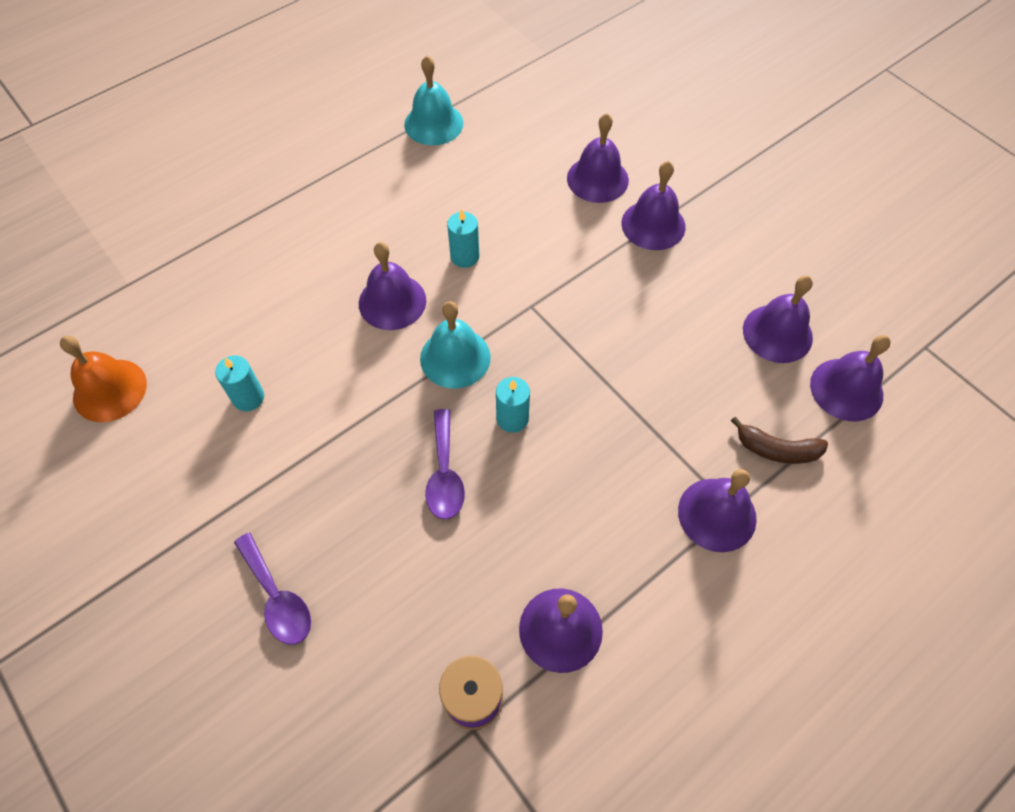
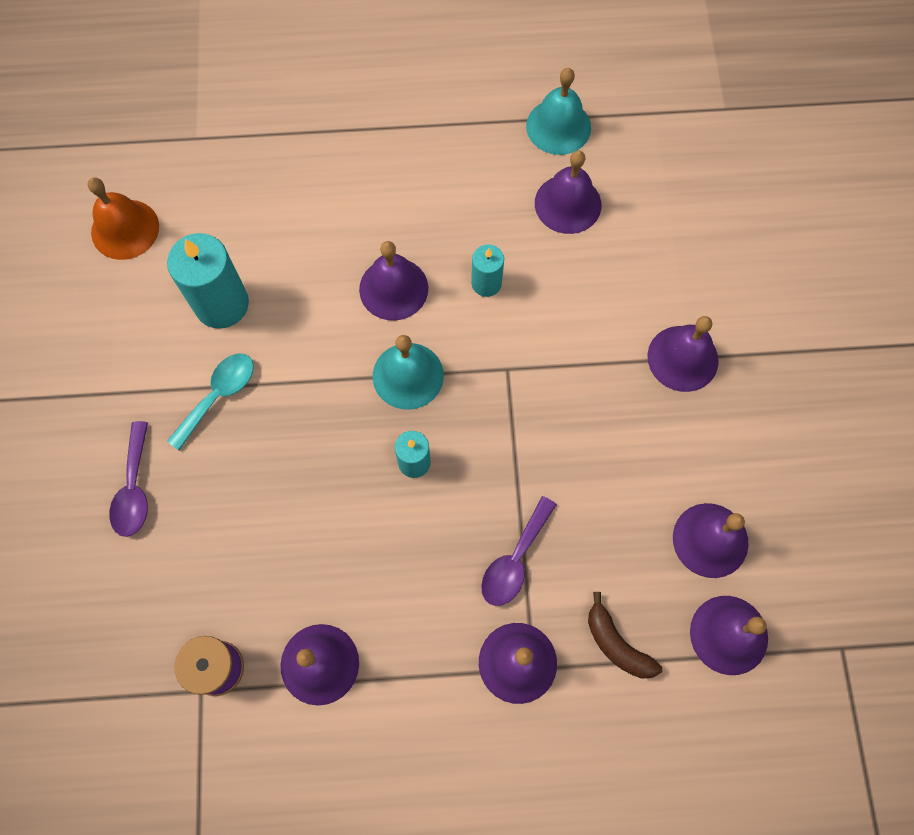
camera: 35 degrees right, 10 degrees up
turquoise candle [215,355,264,411] -> turquoise candle [167,233,249,328], size x1.78
purple spoon [425,409,465,519] -> purple spoon moved to [481,496,557,606]
purple bell [567,113,629,203] -> purple bell moved to [535,150,601,234]
none -> turquoise spoon [167,354,254,450]

